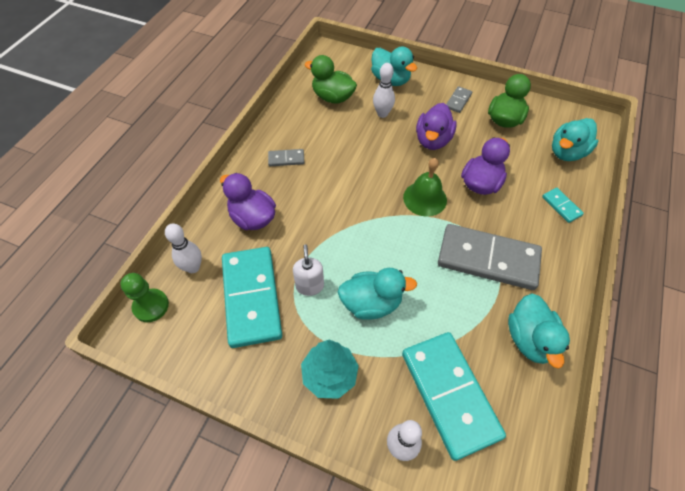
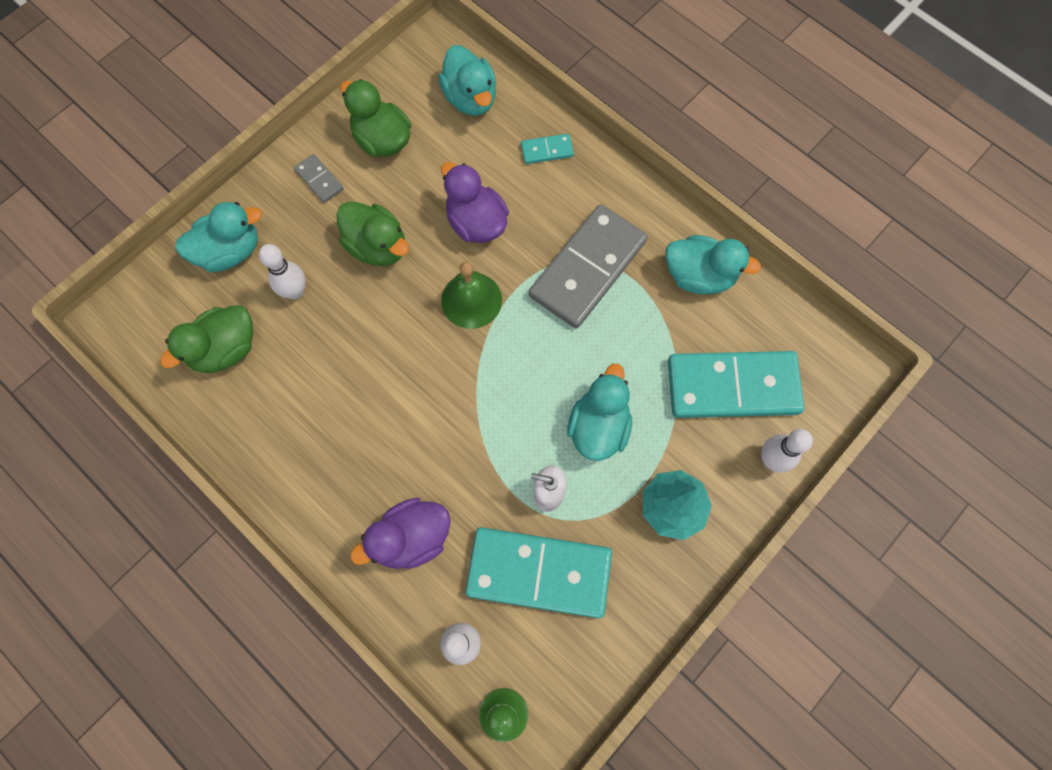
camera: 70 degrees left, 15 degrees up
grey domino [268,149,304,166] -> none
purple duck [416,103,457,150] -> green duck [336,201,409,266]

